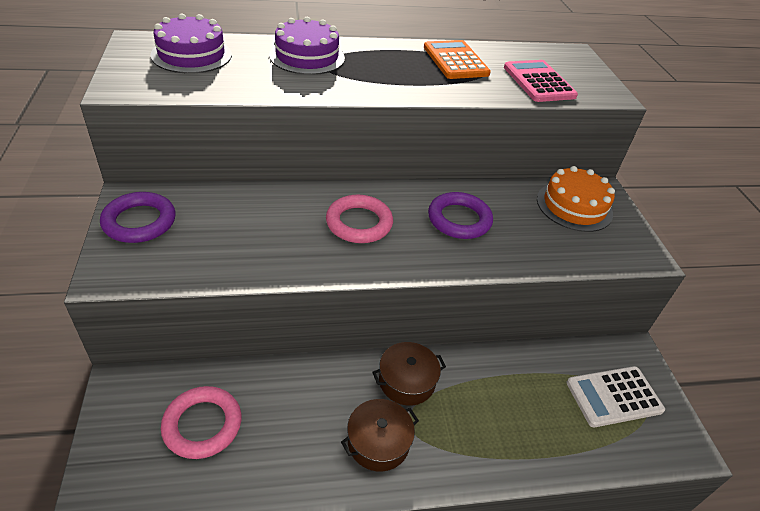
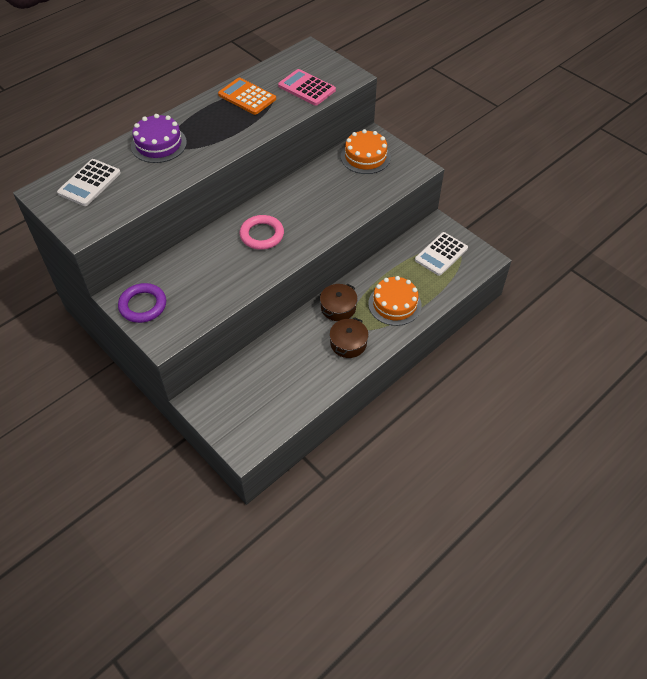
camera: 30 degrees left, 10 degrees up
purple cake [151,13,232,74] -> white calculator [57,159,121,206]
pink ring [161,386,241,459] -> none
purple ring [428,192,493,239] -> none
none -> orange cake [368,276,422,326]

